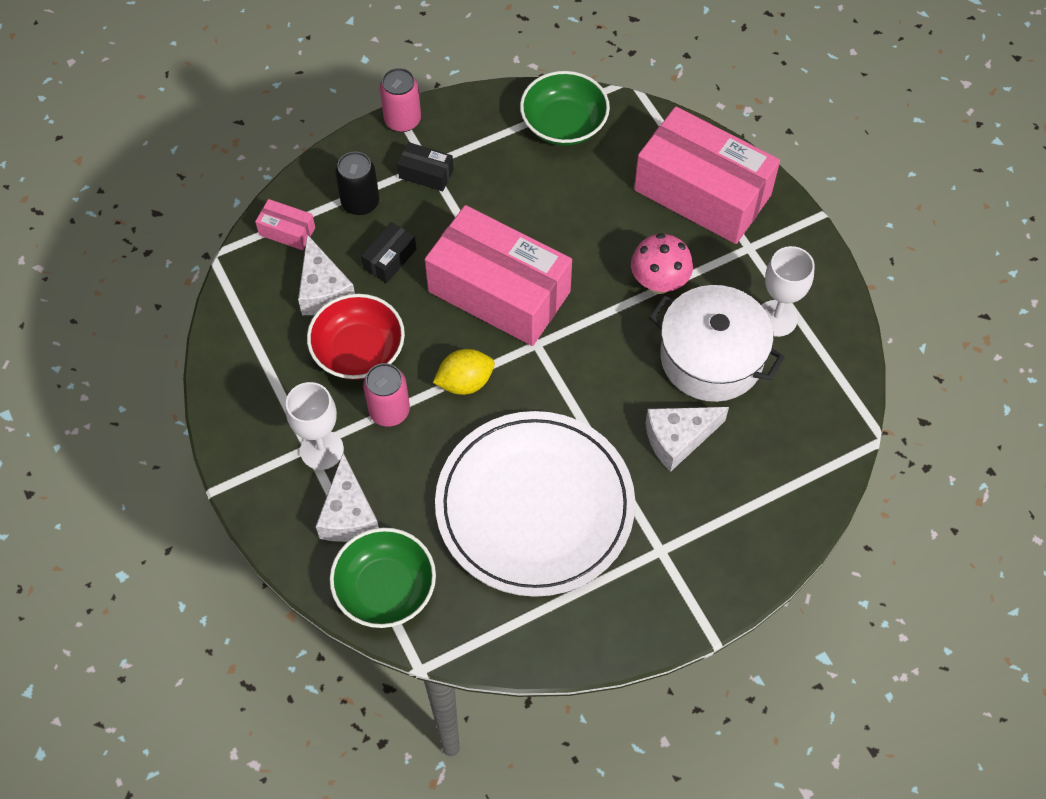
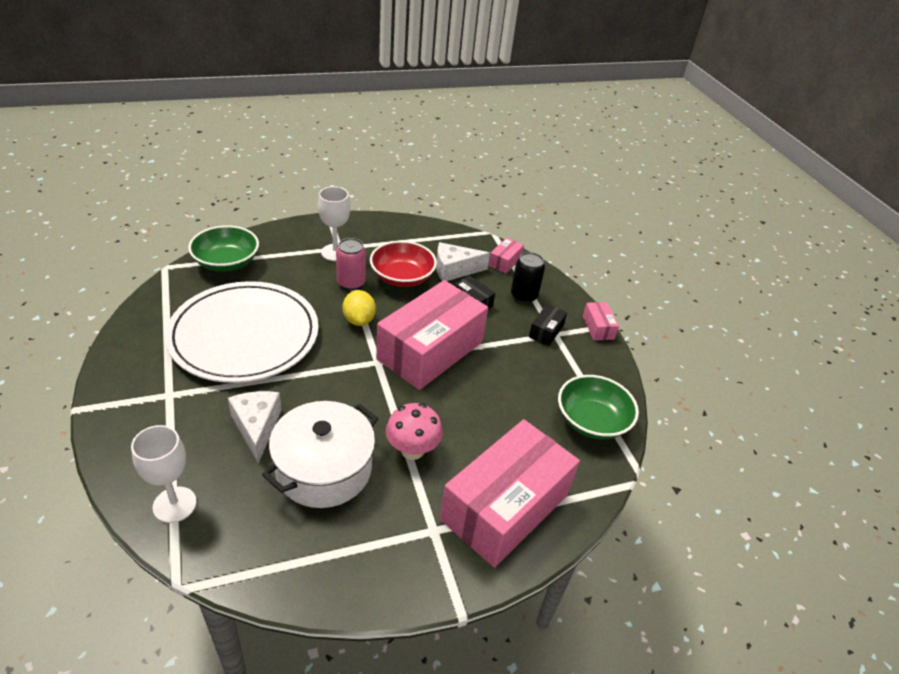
camera: 95 degrees right, 20 degrees down
white cheese [316,453,379,542] -> none
pink can [380,68,421,132] -> pink box [583,302,619,341]
white goblet [761,246,815,337] -> white goblet moved to [131,425,197,523]

